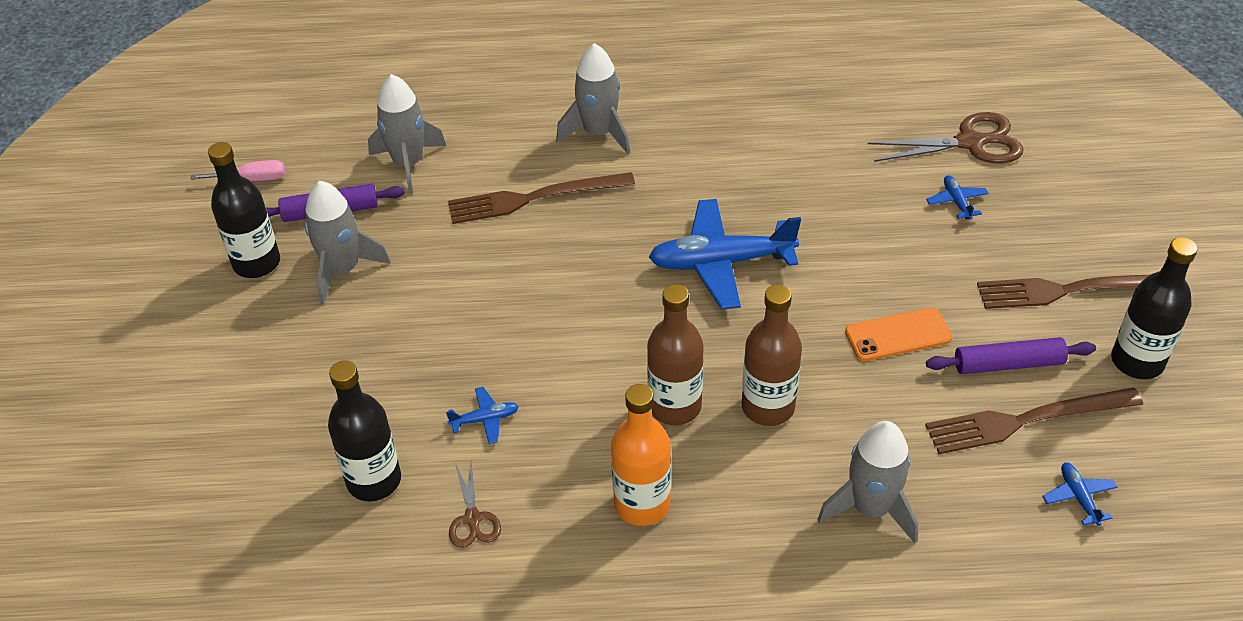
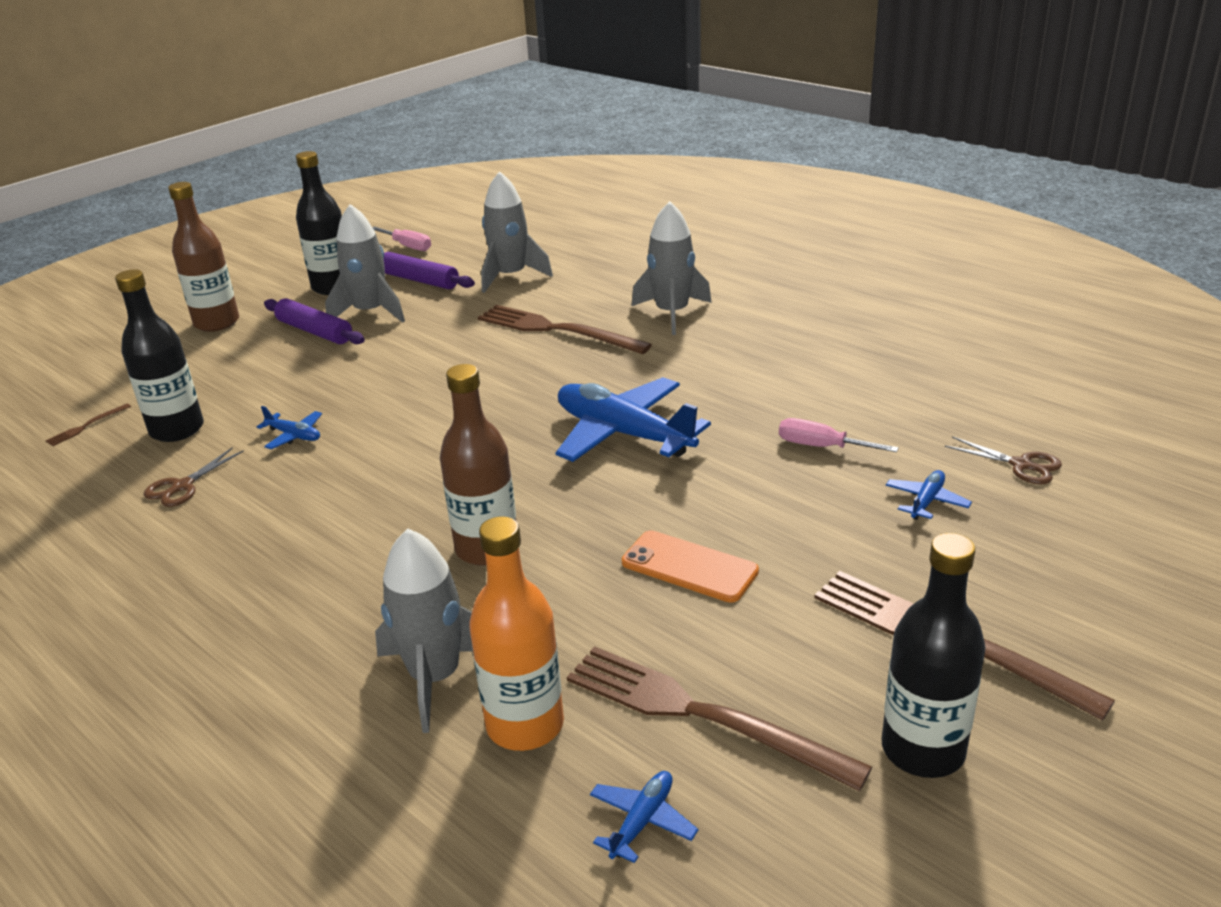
camera: 45 degrees right, 15 degrees down
orange bottle [611,384,671,526] -> orange bottle moved to [469,516,564,751]
brown bottle [647,284,704,425] -> brown bottle moved to [168,182,239,332]
brown scissors [868,112,1023,163] -> brown scissors [945,436,1062,484], size x0.55
purple rolling pin [926,337,1096,374] -> purple rolling pin moved to [264,298,365,344]
none -> brown fork [45,404,131,446]
none -> pink screwdriver [779,418,899,452]

